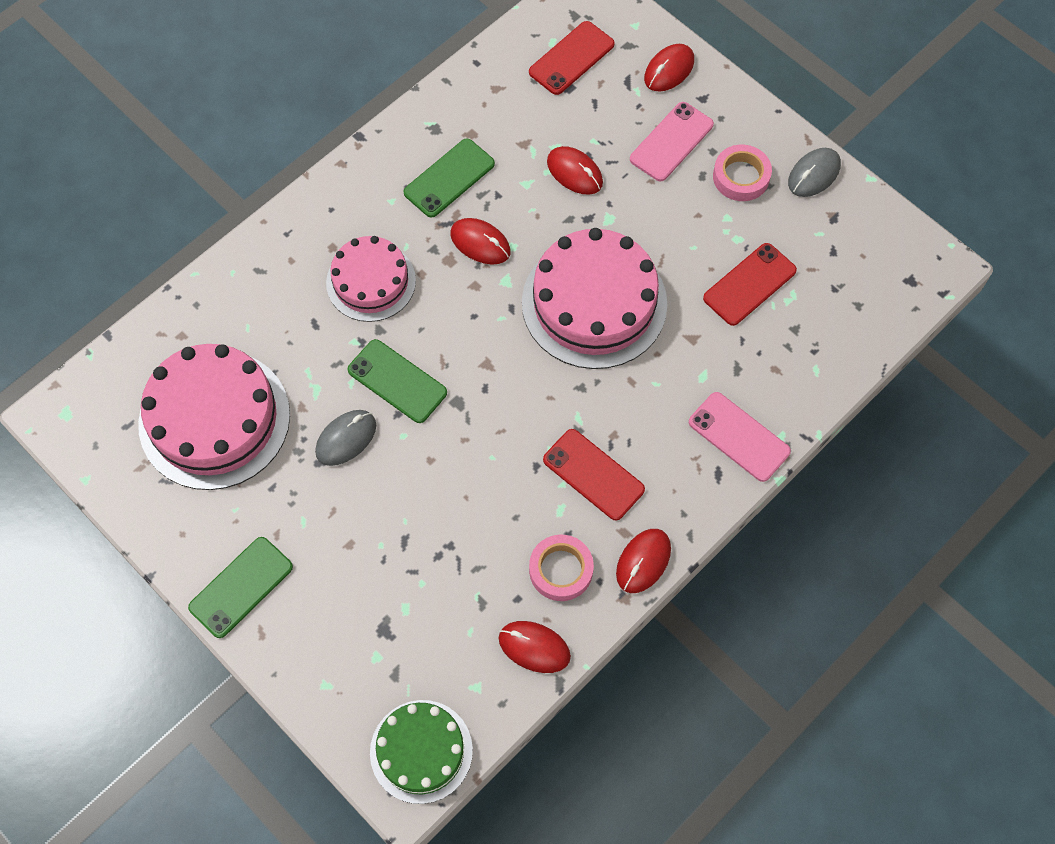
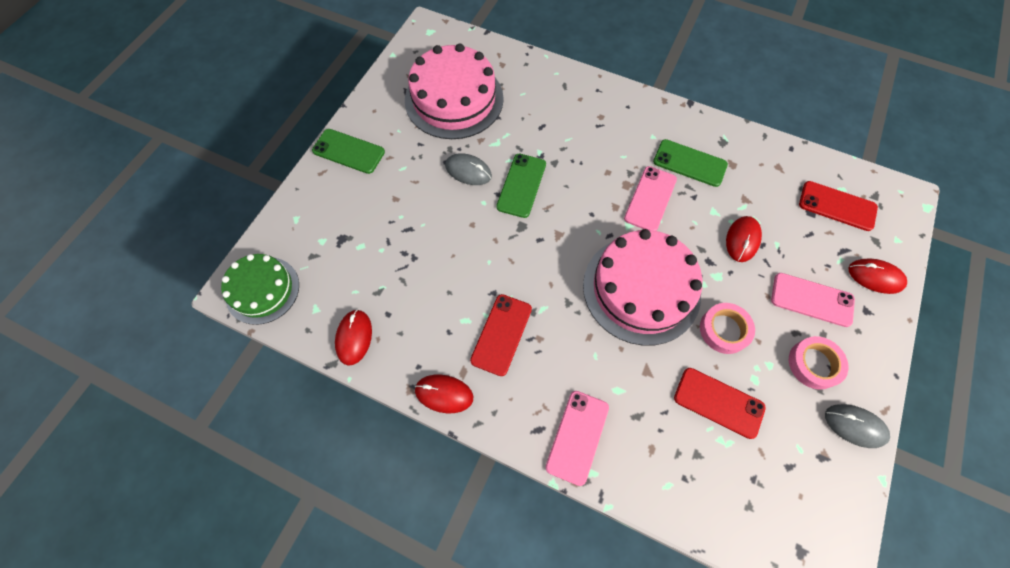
camera: 70 degrees right, 0 degrees up
pink cake [326,236,416,322] -> none
red mouse [450,218,511,265] -> pink phone [624,166,677,231]
pink tape [529,535,594,601] -> pink tape moved to [700,303,755,354]

